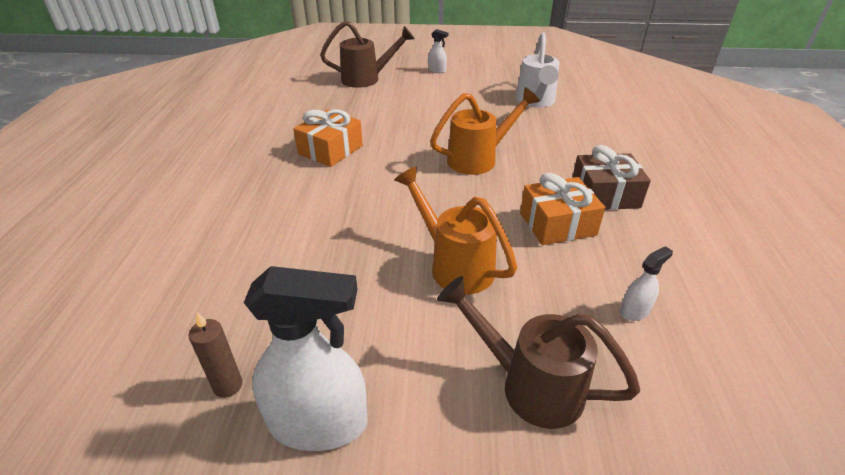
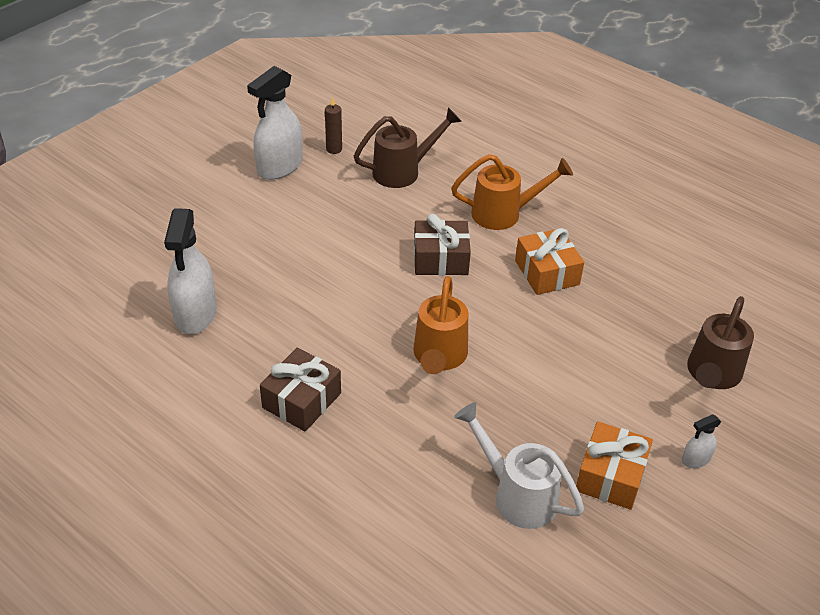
camera: 125 degrees right, 5 degrees up
orange watering can [394,166,517,295] -> orange watering can moved to [451,154,573,230]
brown watering can [437,276,640,429] -> brown watering can moved to [354,107,462,188]
orange gift [520,173,605,245] -> orange gift moved to [576,421,653,510]
white spray bottle [620,246,673,321] -> white spray bottle [164,208,217,334], size x2.19
none -> brown gift [414,214,471,275]

